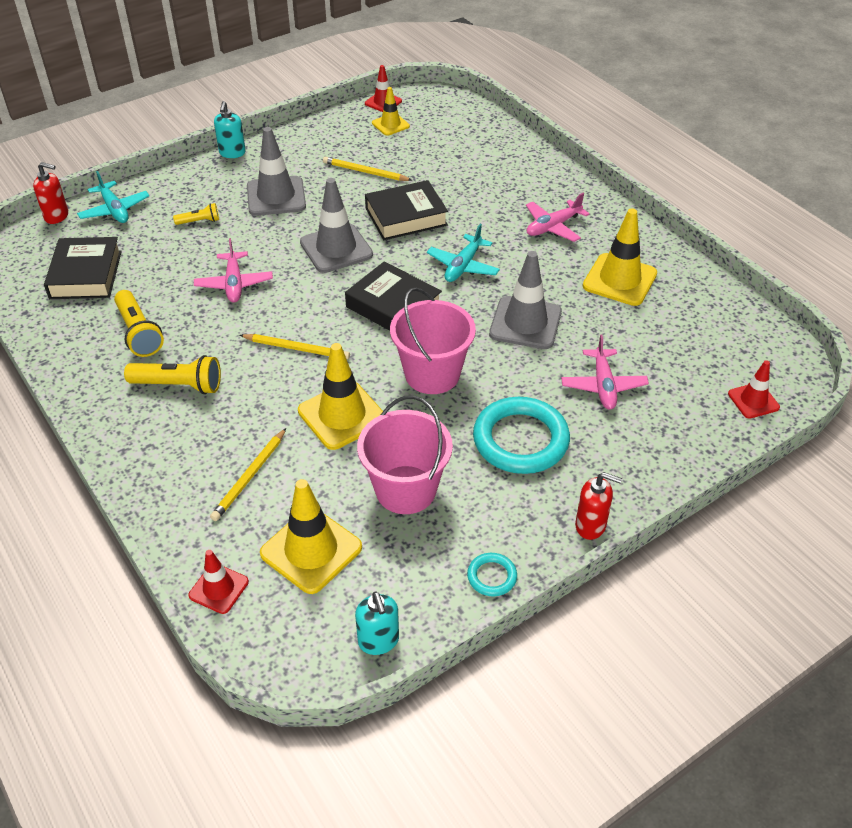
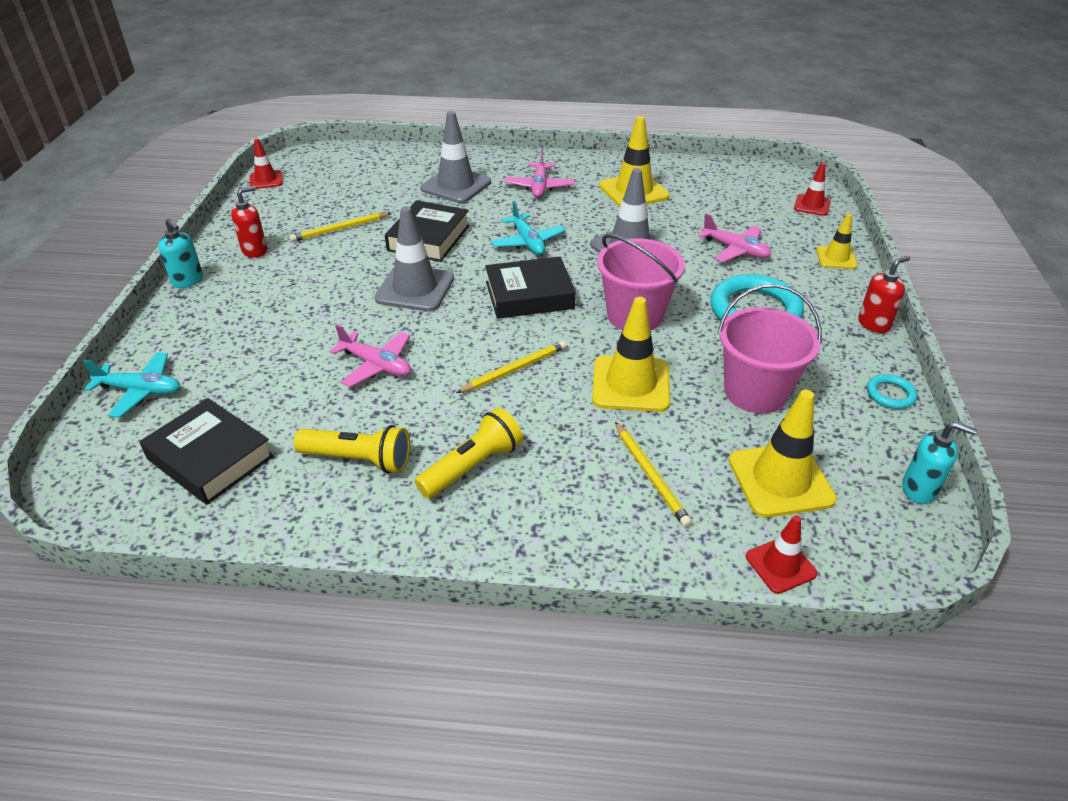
camera: 50 degrees left, 5 degrees down
red soap dispenser [33,162,68,224] -> red soap dispenser moved to [231,186,267,258]
yellow flashlight [173,203,219,225] -> none
grey traffic cone [247,127,306,216] -> grey traffic cone moved to [421,111,491,203]
yellow traffic cone [372,87,410,136] -> yellow traffic cone moved to [816,213,858,269]

